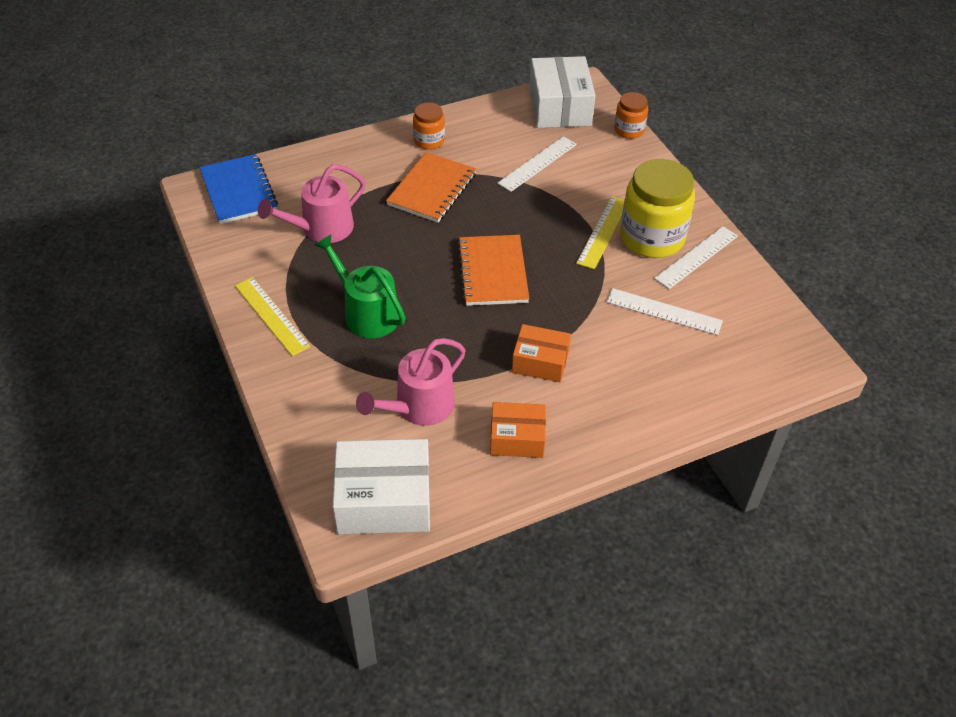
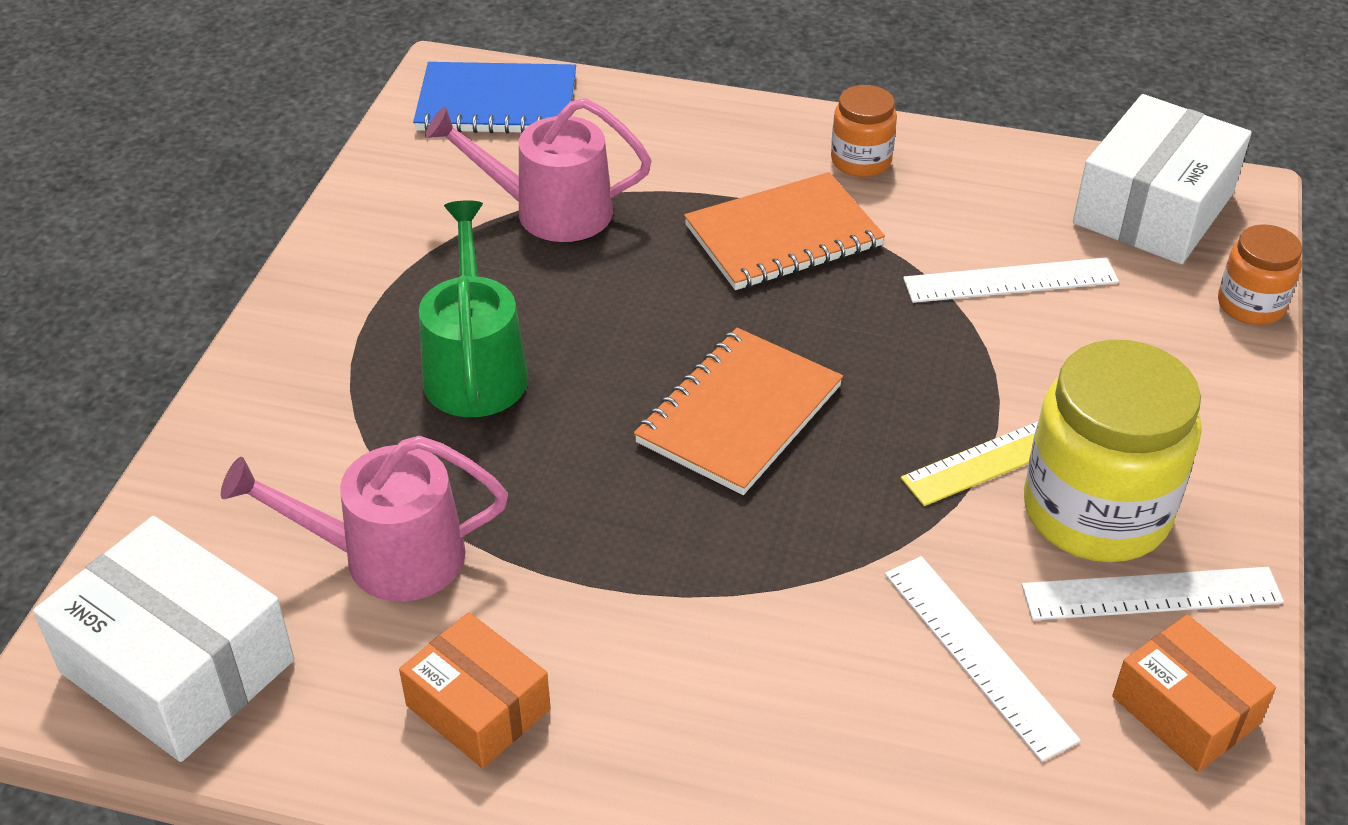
camera: 40 degrees right, 5 degrees down
blue notebook [199,154,278,224] -> blue notebook turned 75 degrees clockwise [413,62,576,134]
yellow ruler [235,277,310,356] -> none
orange box [512,324,571,382] -> orange box moved to [1112,615,1276,772]

